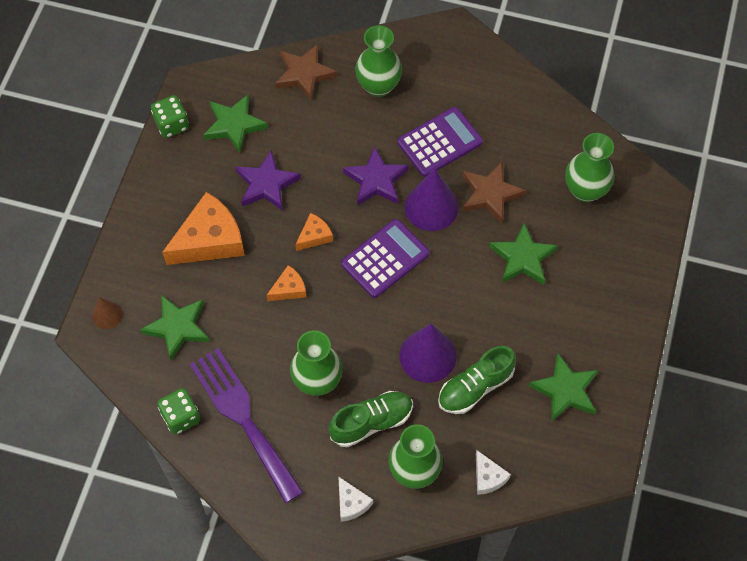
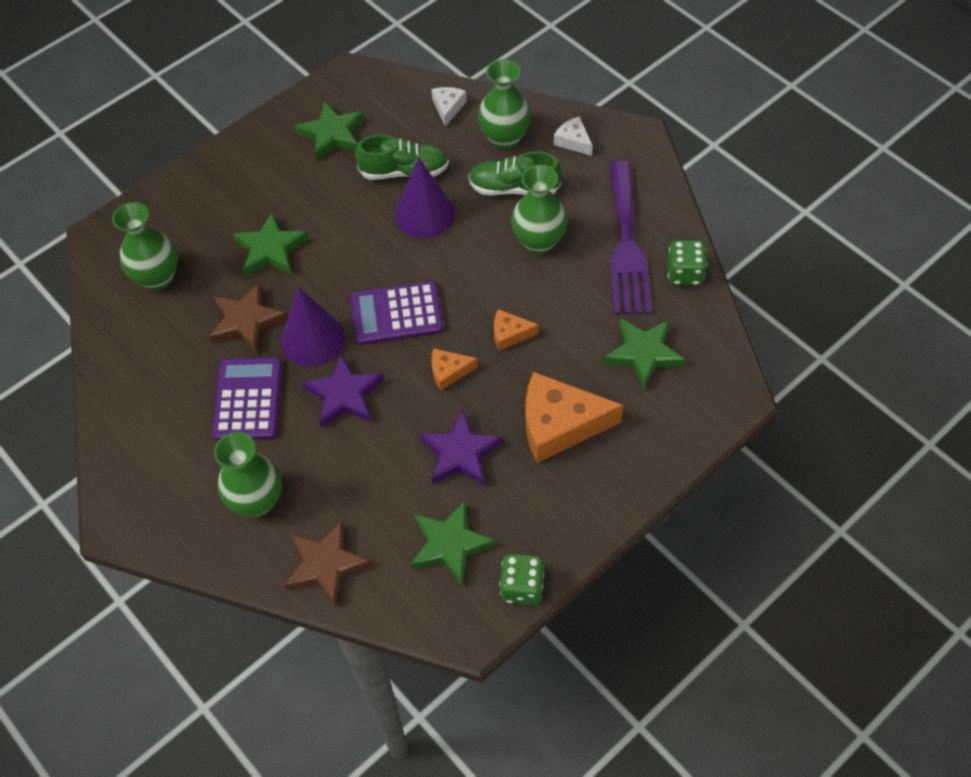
camera: 145 degrees left, 5 degrees down
brown cone [92,297,123,329] -> none
white cheese [338,476,373,522] -> white cheese turned 45 degrees counterclockwise [553,116,593,156]
purple calculator [397,107,483,177] -> purple calculator turned 90 degrees clockwise [212,357,282,441]

